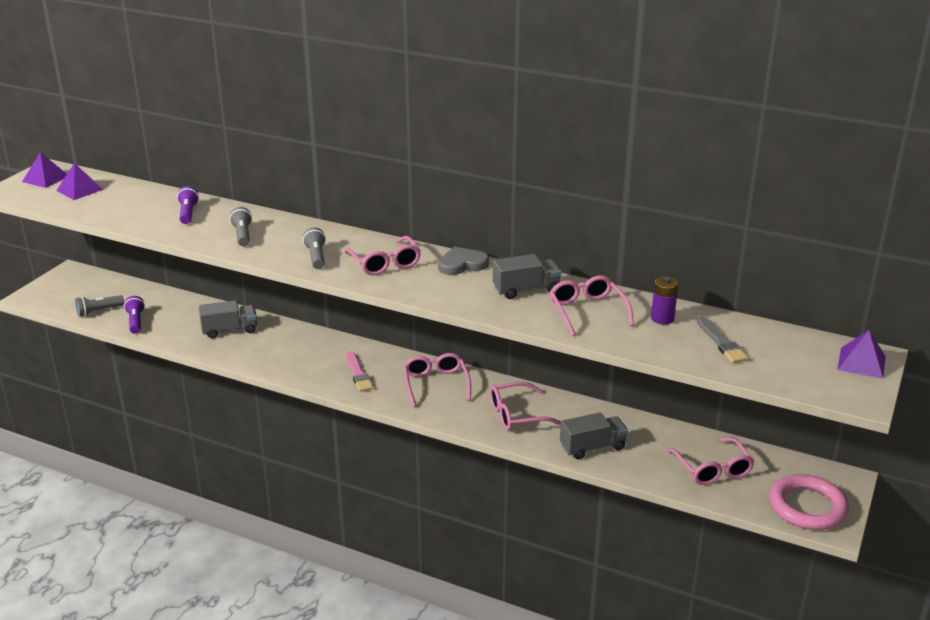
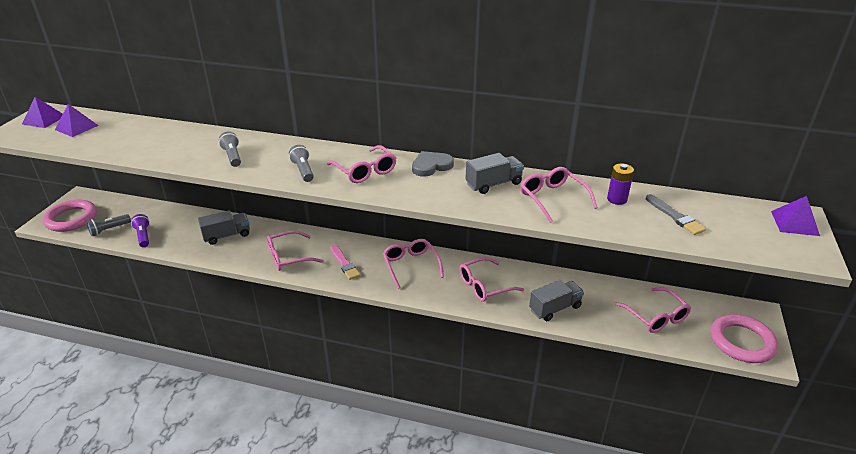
camera: 10 degrees left, 5 degrees up
purple flashlight [177,186,199,224] -> none
none -> pink ring [42,200,97,232]
none -> pink glasses [267,231,323,271]

